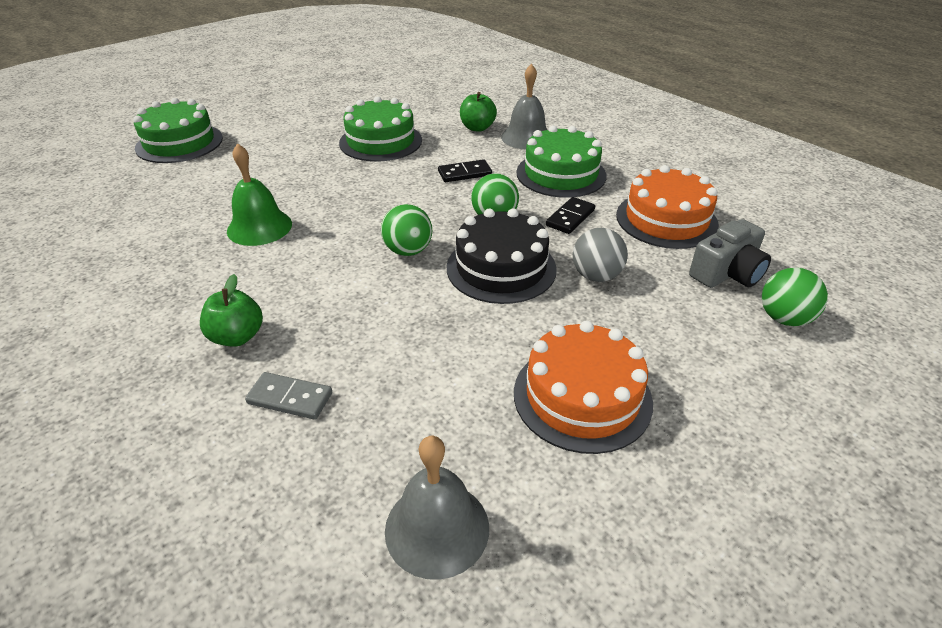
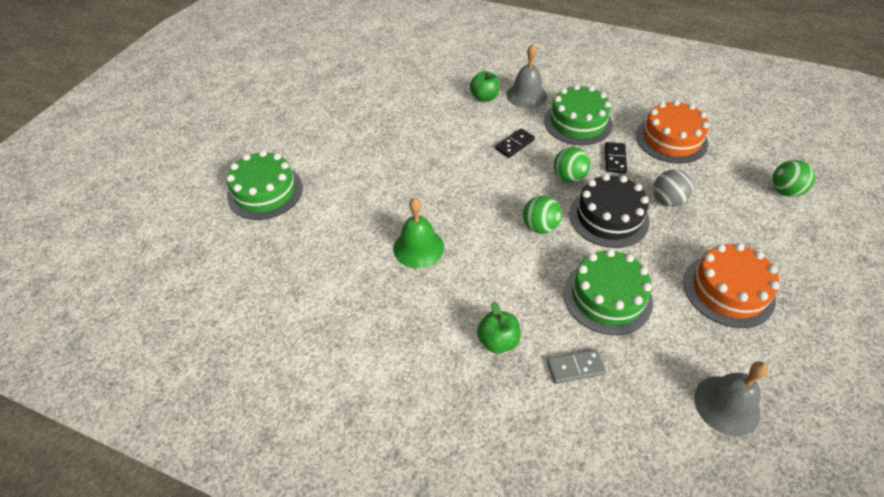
camera: 25 degrees left, 10 degrees up
green cake [339,96,422,162] -> green cake moved to [563,249,653,335]
grey camera [689,219,771,288] -> none

